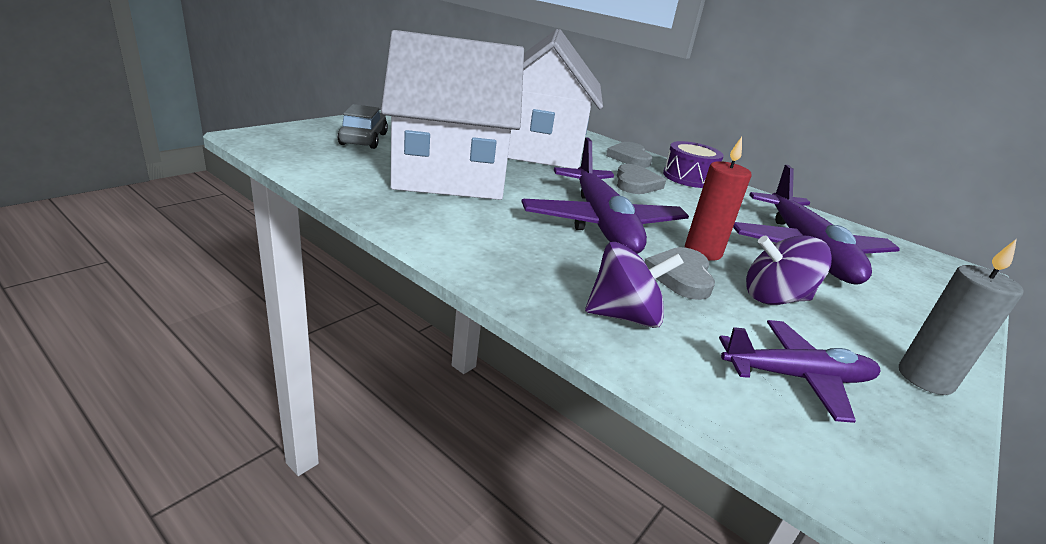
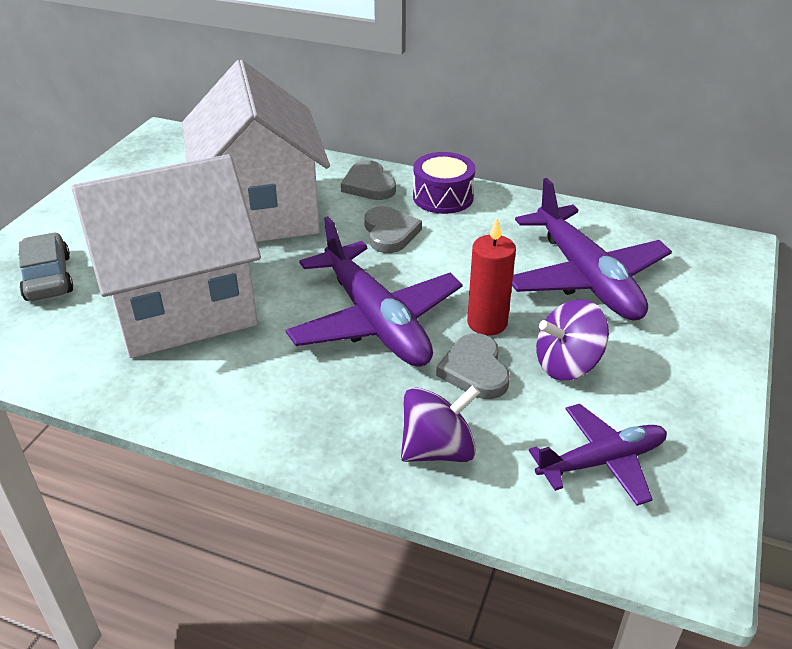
camera: 15 degrees left, 10 degrees up
grey candle [899,239,1024,395] -> none

